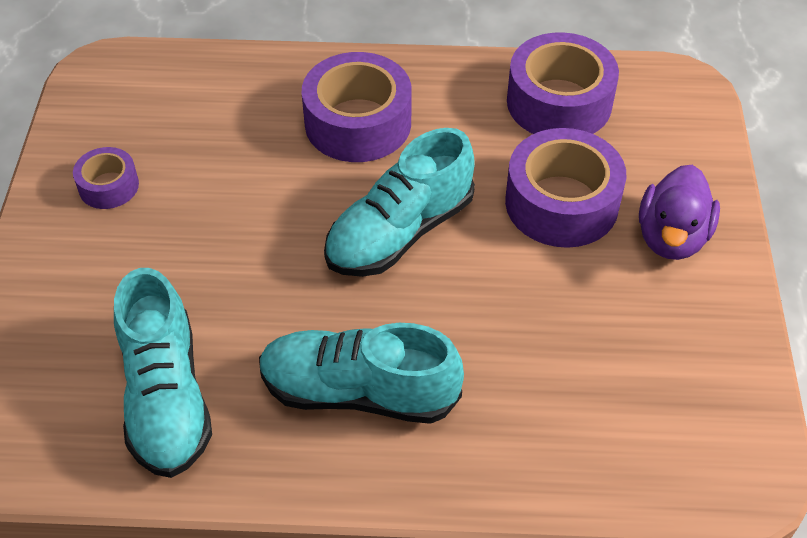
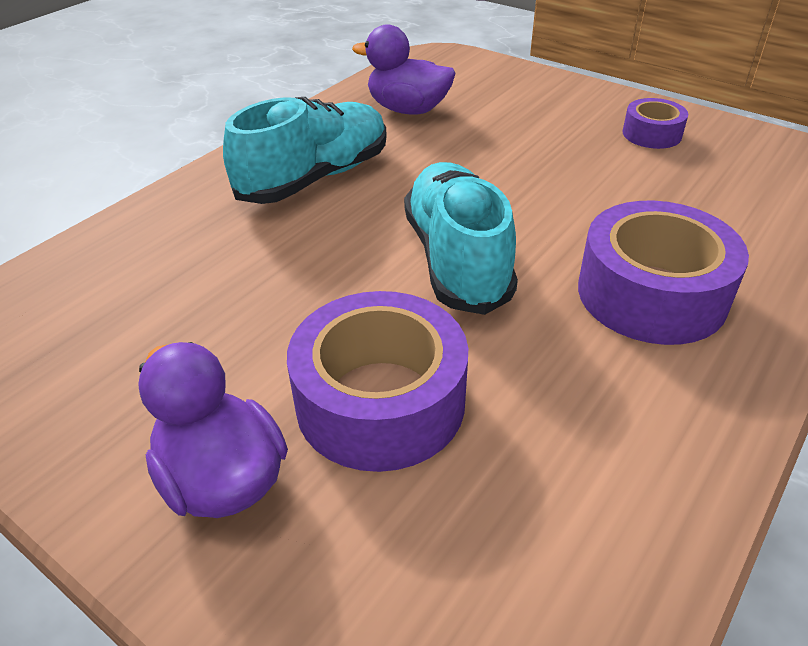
camera: 125 degrees right, 10 degrees down
turquoise shoe [114,268,212,478] -> purple duck [352,24,455,114]
purple tape [507,32,619,134] -> none

